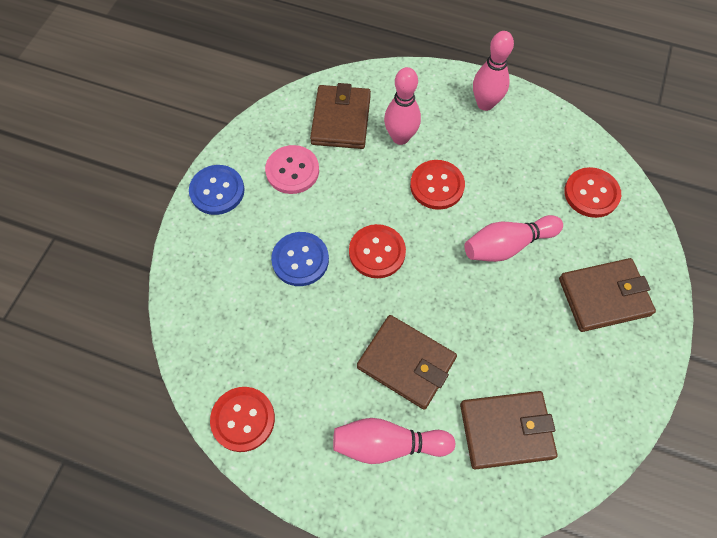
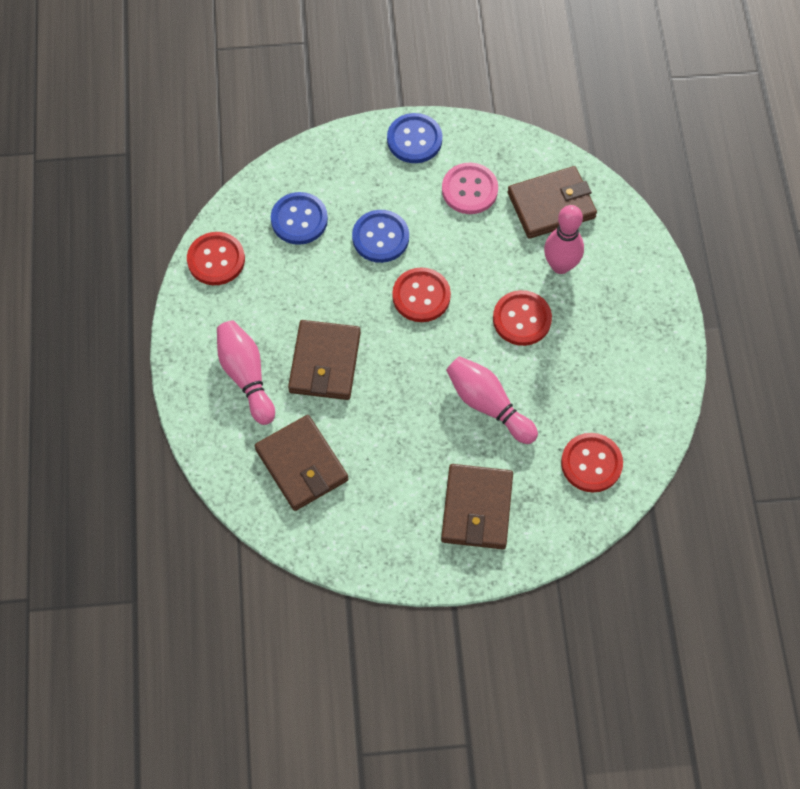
camera: 65 degrees right, 0 degrees up
pink bowling pin [473,31,514,111] -> none
brown wallet [559,258,656,332] -> brown wallet turned 45 degrees clockwise [441,464,513,549]
none -> blue button [271,192,328,245]

